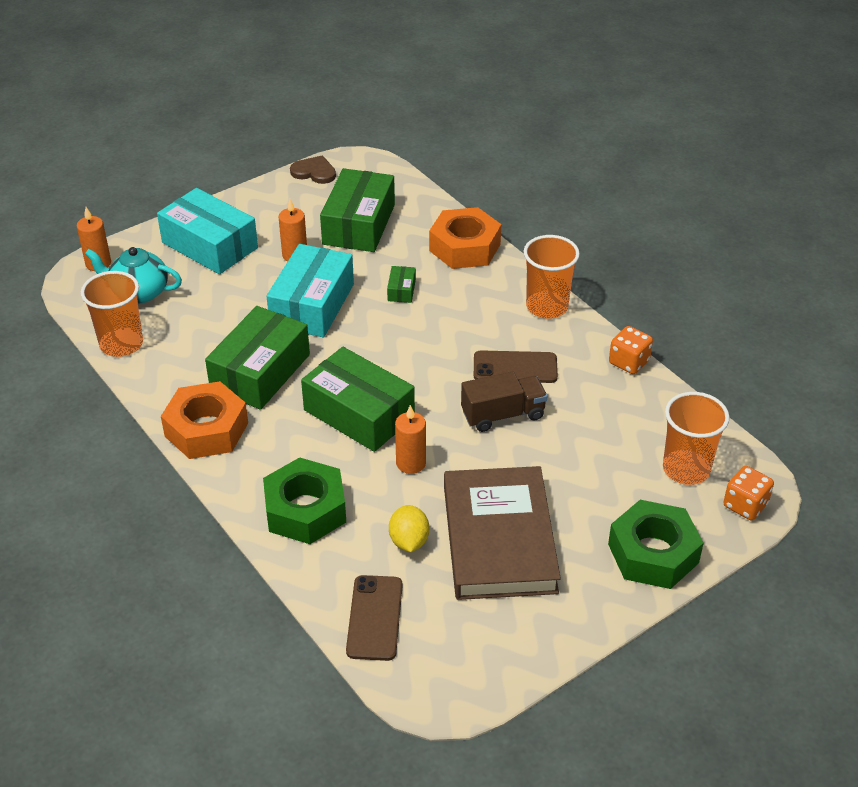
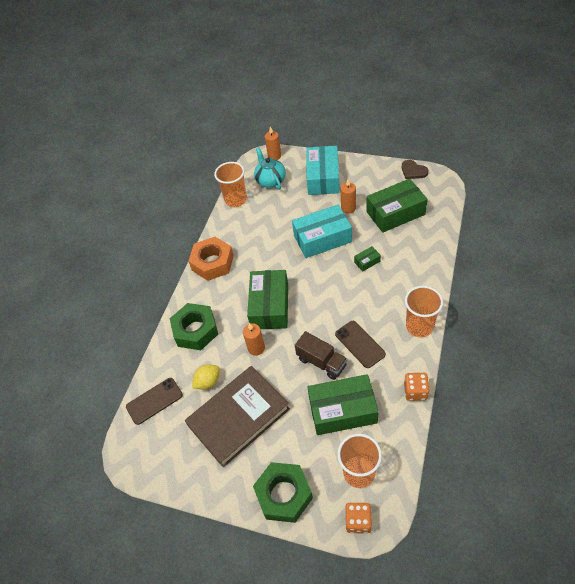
camera: 60 degrees right, 10 degrees up
green box [205,306,310,410] -> green box moved to [307,374,379,435]
brown heart [290,156,336,184] -> brown heart turned 150 degrees clockwise [402,160,428,179]
orange nut [429,207,501,269] -> none

